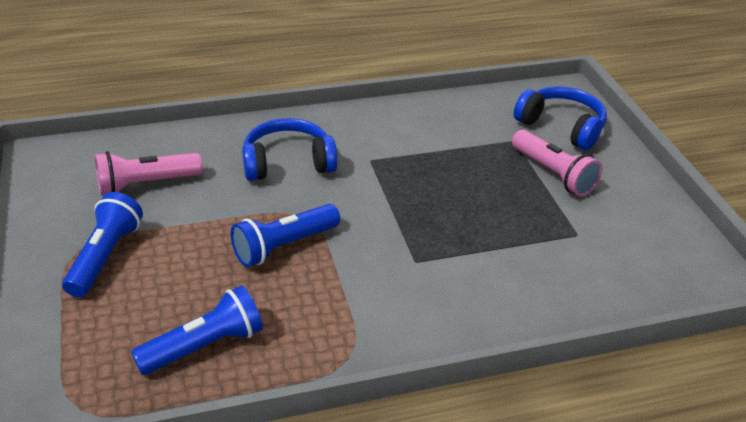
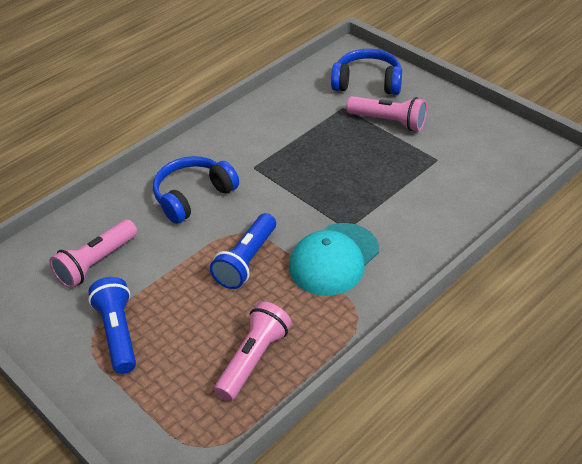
camera: 25 degrees left, 5 degrees up
blue flashlight [131,286,263,375] -> pink flashlight [214,301,292,401]
none -> turquoise cap [289,223,379,296]

